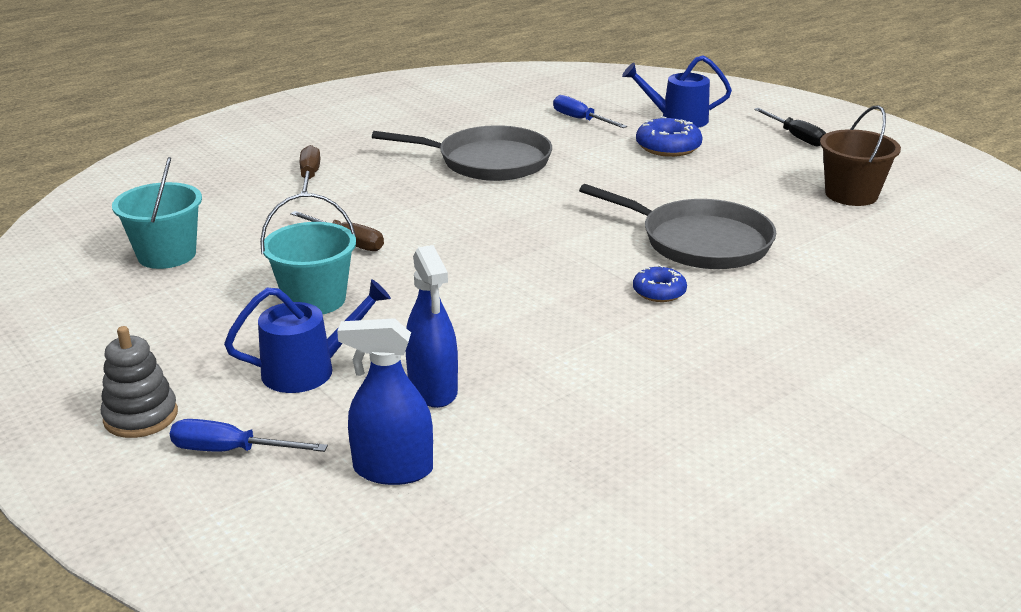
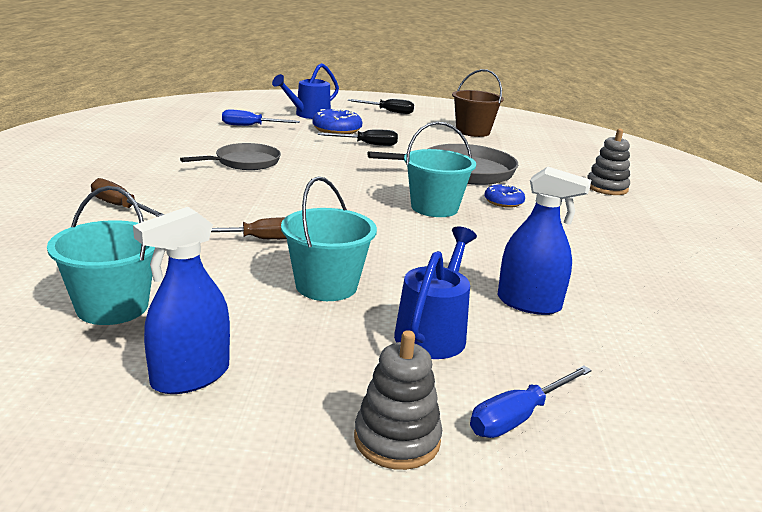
camera: 50 degrees left, 5 degrees down
blue spray bottle [337,318,433,485] -> blue spray bottle moved to [133,207,230,394]
grey pan [372,125,552,181] -> grey pan [180,143,281,170], size x0.65
none -> black screwdriver [318,129,398,146]
none -> turquoise bucket [404,122,476,217]
none -> grey stacking toy [587,129,630,195]

